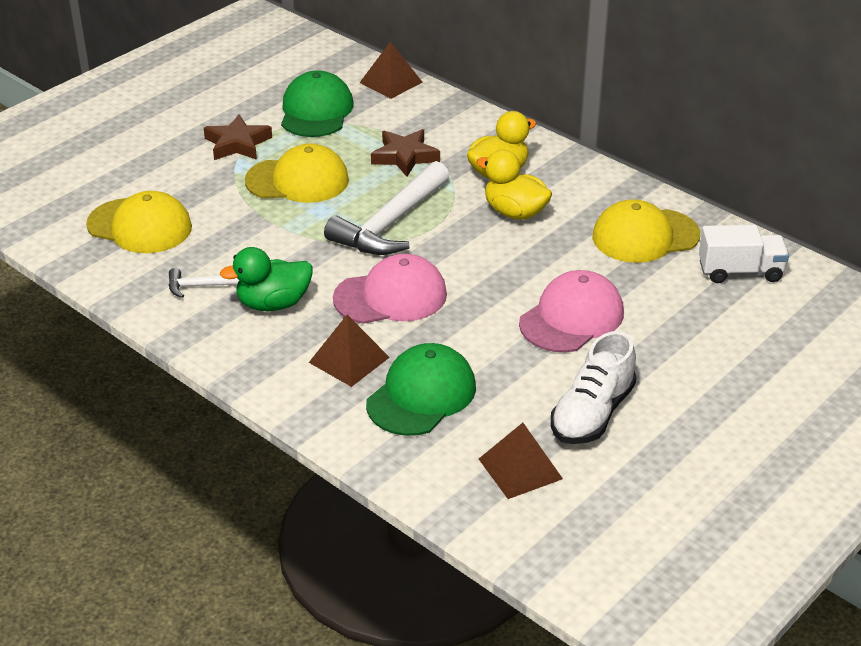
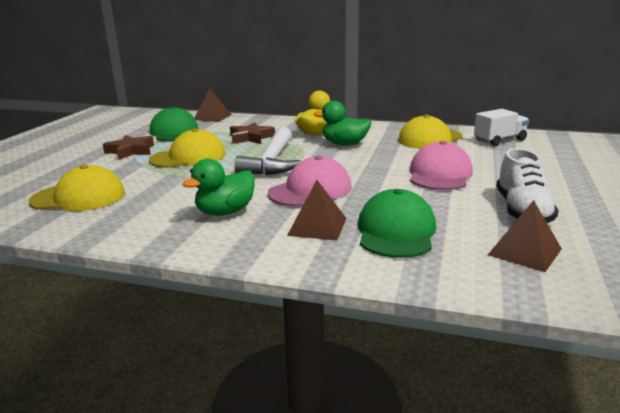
camera: 25 degrees left, 15 degrees down
white hammer [169,268,239,298] -> none
yellow duck [477,149,552,220] -> green duck [314,101,372,146]

